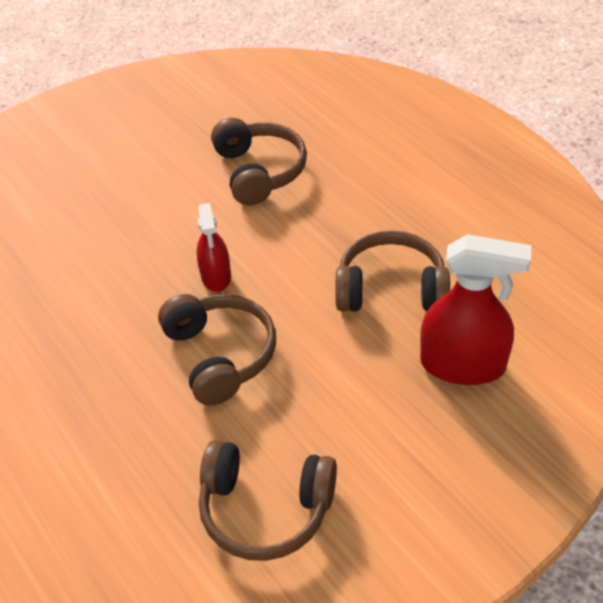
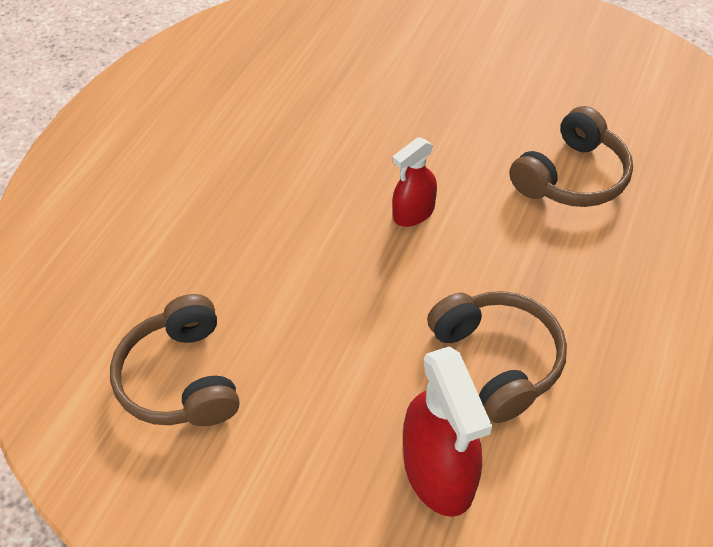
camera: 60 degrees right, 5 degrees up
brown headphones [158,294,276,406] -> none

